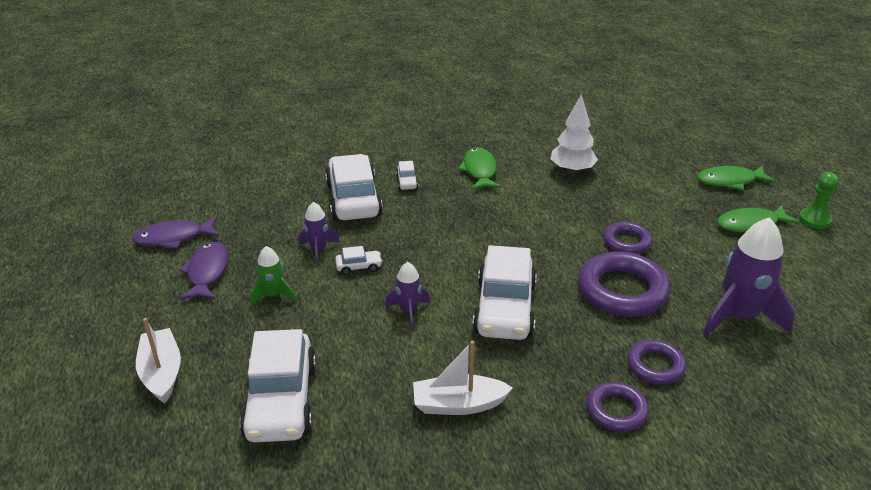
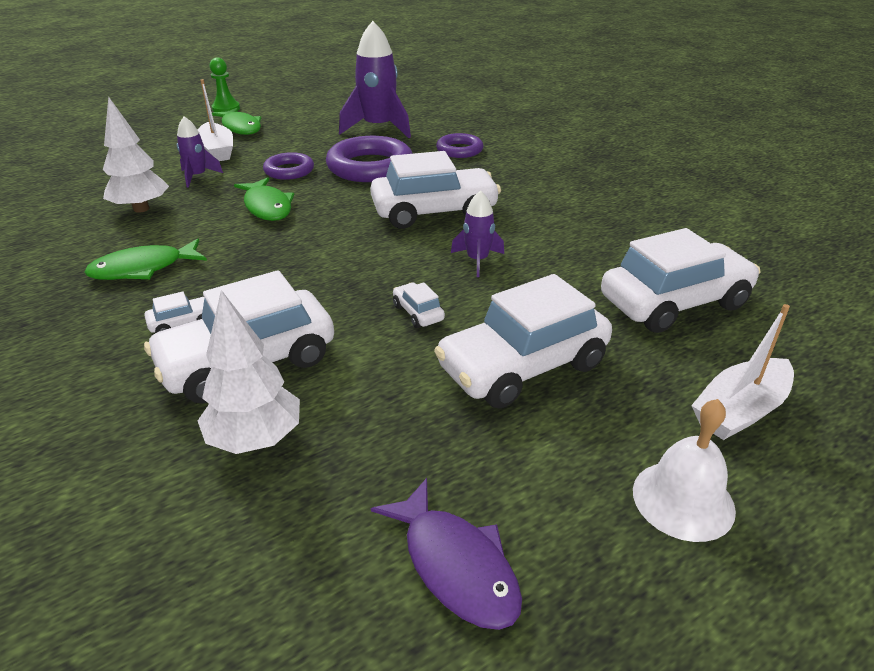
camera: 110 degrees left, 0 degrees up
purple fish [178,242,228,300] -> none
green rocket [250,246,296,306] -> white car [434,274,612,409]
purple rocket [299,202,340,265] -> purple rocket moved to [177,116,223,188]
white boat [413,341,513,415] -> white boat moved to [198,79,233,161]
purple ring [587,382,649,432] -> none
green fish [697,165,776,190] -> green fish moved to [234,177,294,221]
none -> white tree [198,290,300,454]
none -> white bell [633,399,736,542]

